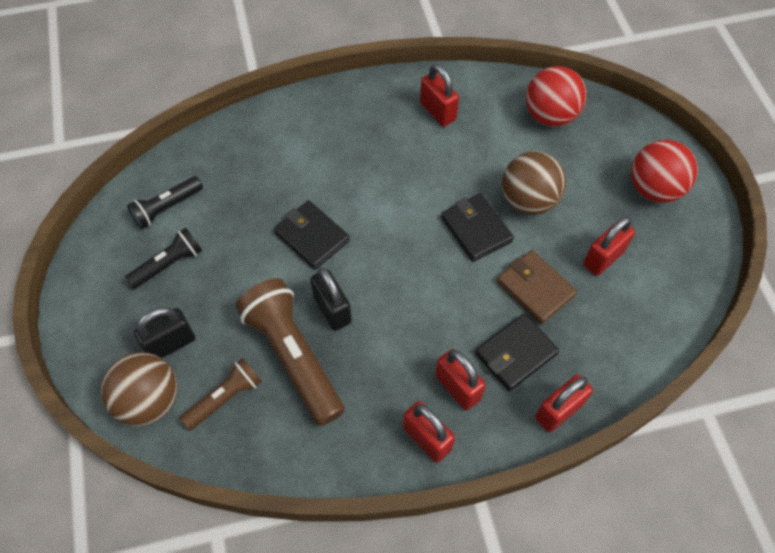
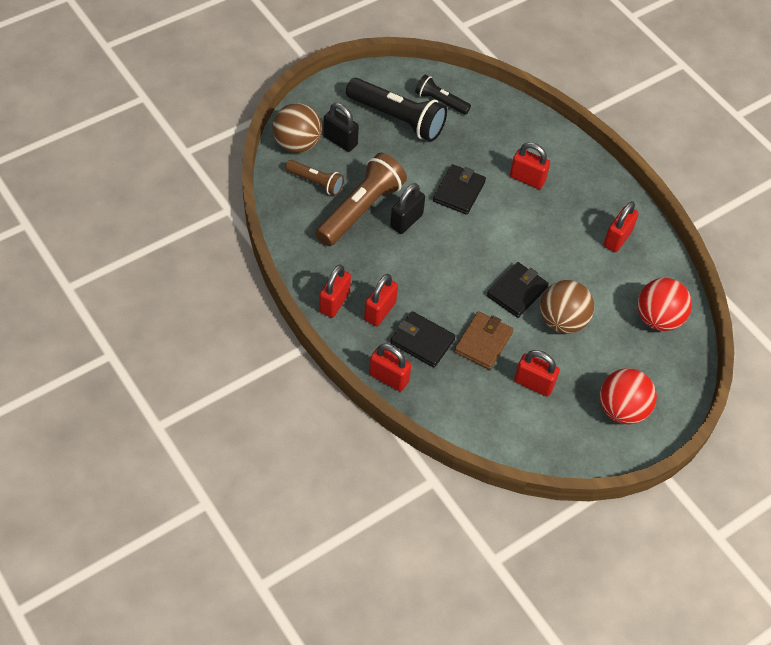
camera: 65 degrees right, 5 degrees down
black flashlight [125,227,202,289] -> black flashlight [346,78,447,142], size x1.80
none -> red padlock [510,142,550,189]

